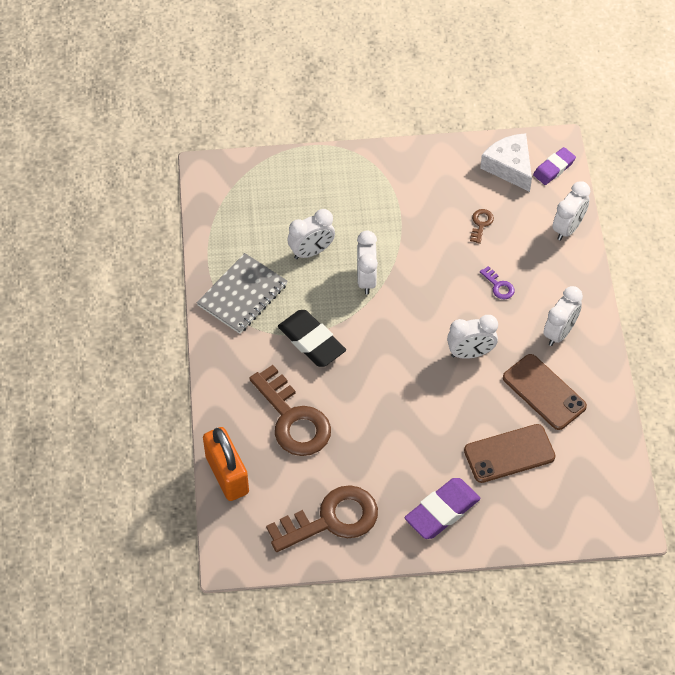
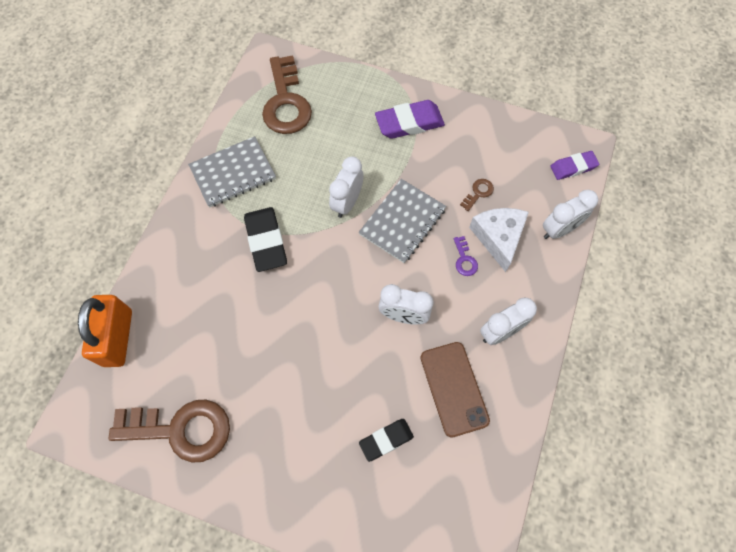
camera: 25 degrees right, 10 degrees up
brown key [249,365,331,456] -> brown key moved to [262,55,312,134]
white clock [287,209,335,259] -> none
purple eraser [405,478,480,539] -> purple eraser moved to [375,100,445,139]
brown phone [464,424,555,483] -> black eraser [359,419,414,462]
white cheese [480,133,532,192] -> white cheese moved to [469,208,529,272]
none -> grey notebook [359,179,446,263]

